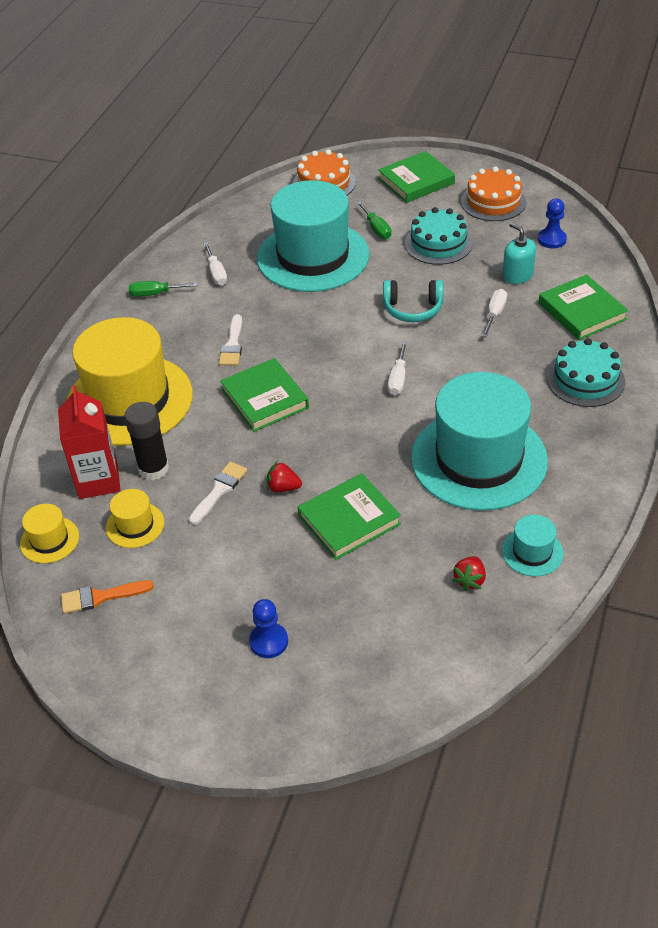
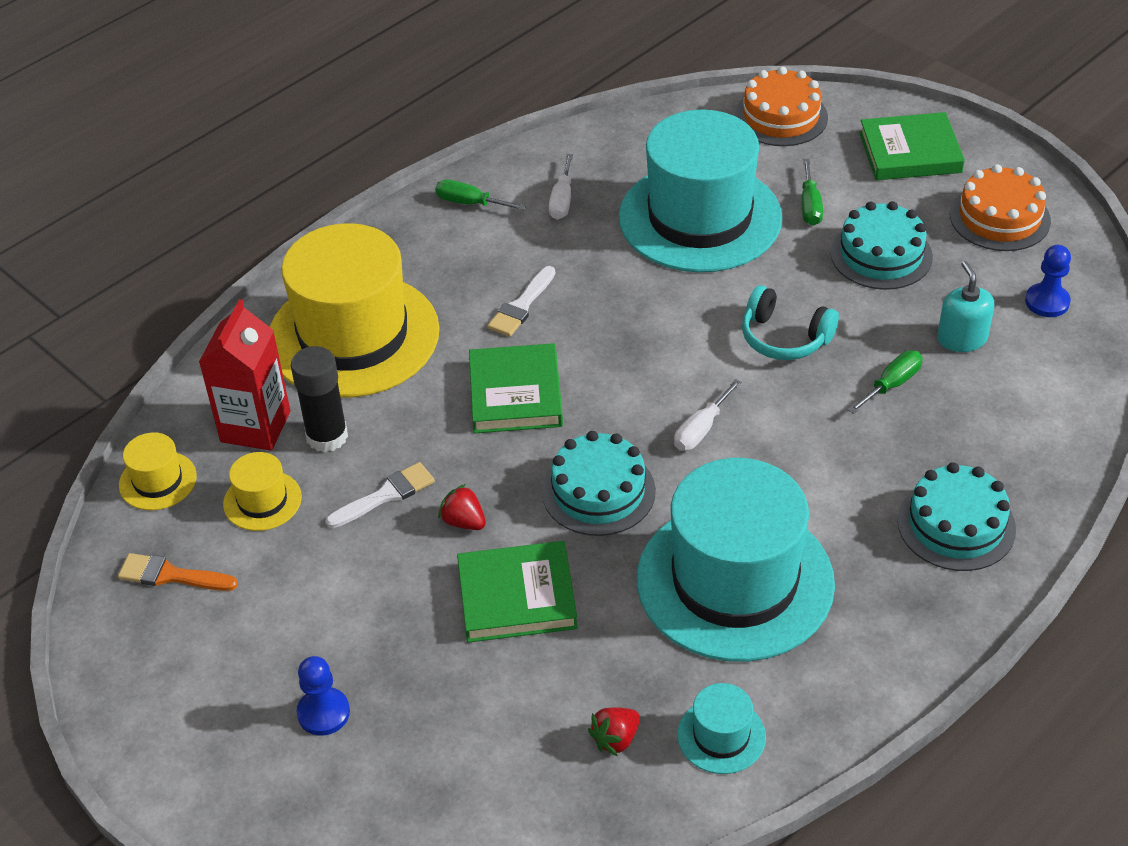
camera: 25 degrees right, 0 degrees up
white screwdriver [482,289,507,337] -> green screwdriver [848,350,923,414]
green book [539,274,628,340] -> none
none -> turquoise cake [542,431,656,536]

